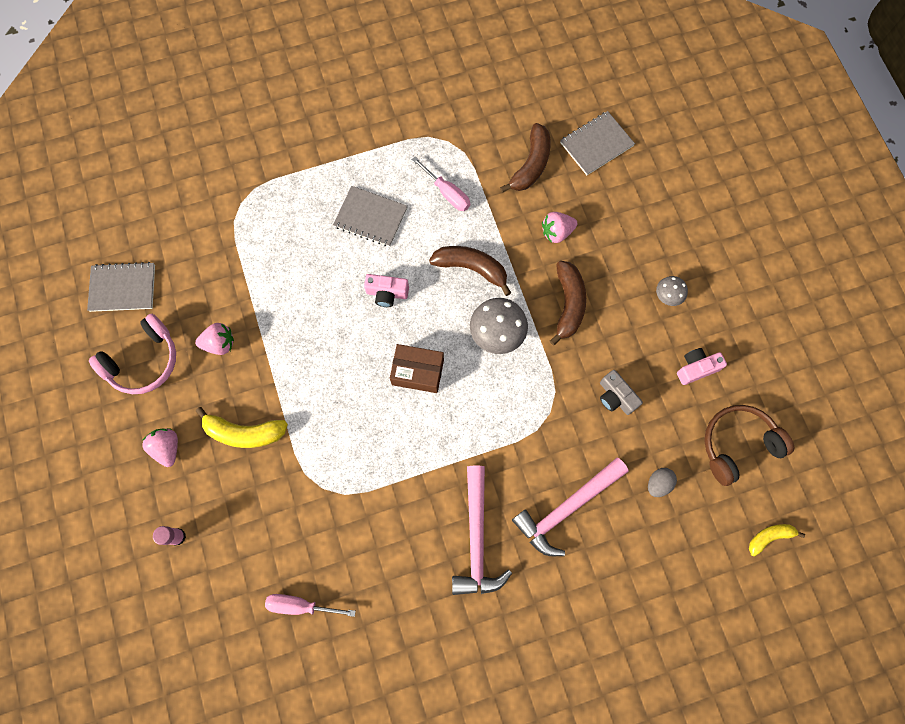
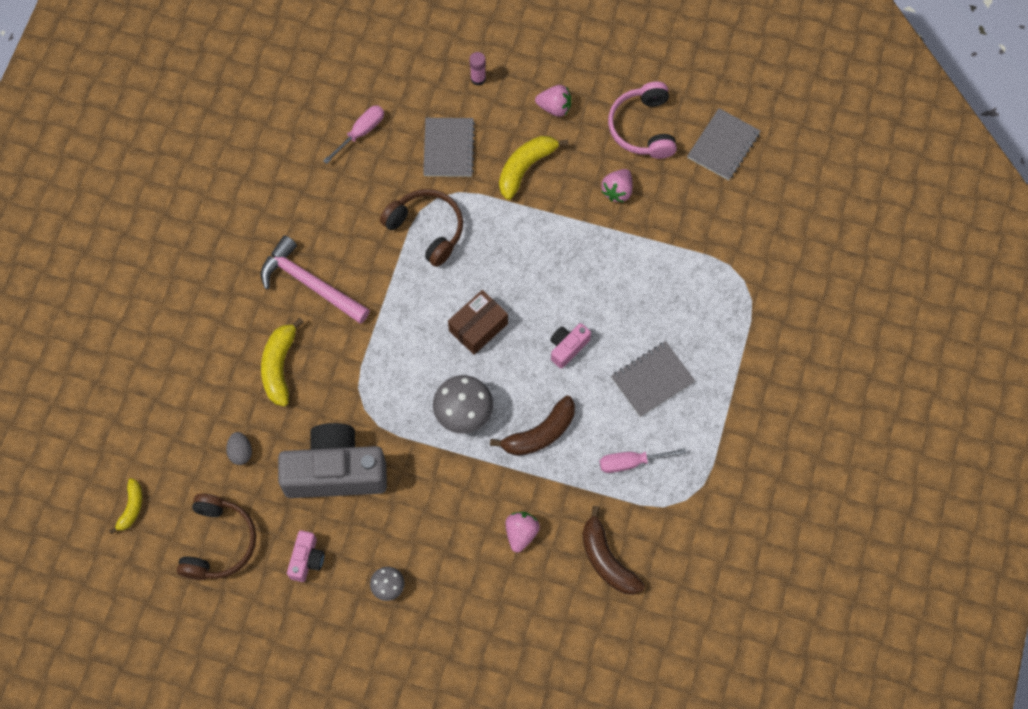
camera: 125 degrees right, 5 degrees down
pink hammer [512,458,628,556] -> yellow banana [261,318,304,407]
brown banana [550,261,586,346] -> none
grey notebook [560,111,635,175] -> grey notebook moved to [423,118,475,177]
grey camera [600,370,643,415] -> grey camera [278,423,387,498], size x2.23
none -> brown headphones [380,189,463,267]

